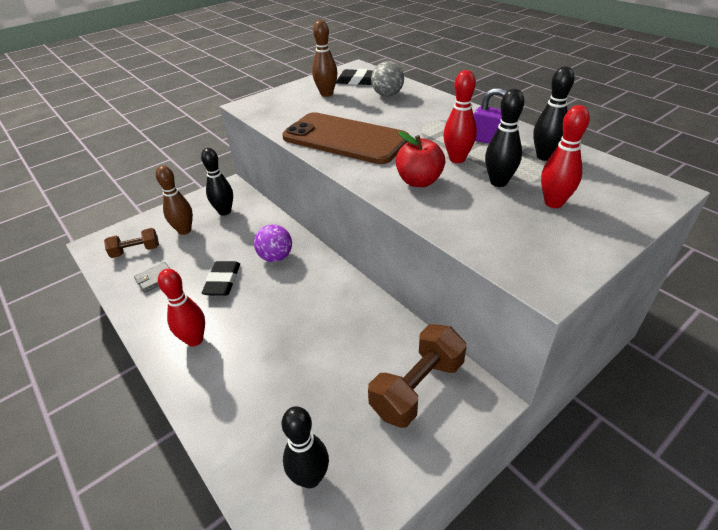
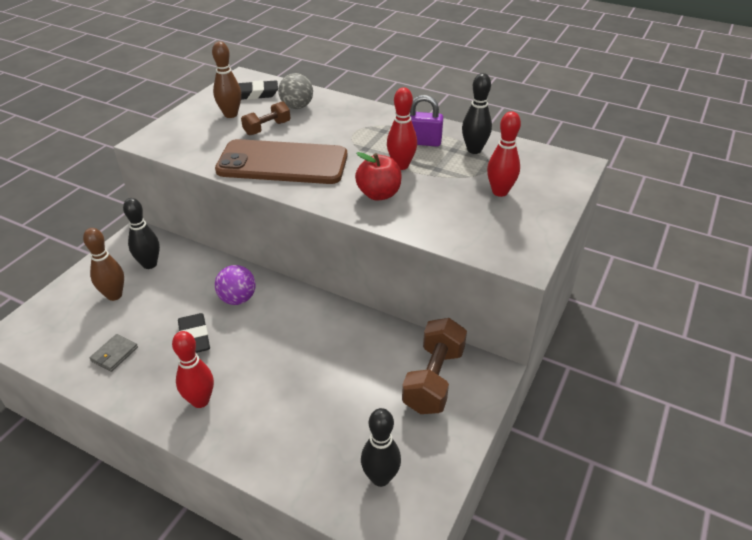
camera: 25 degrees left, 0 degrees up
brown dumbbell [104,228,159,258] -> brown dumbbell moved to [241,101,291,136]
black bowling pin [485,89,524,187] -> none

